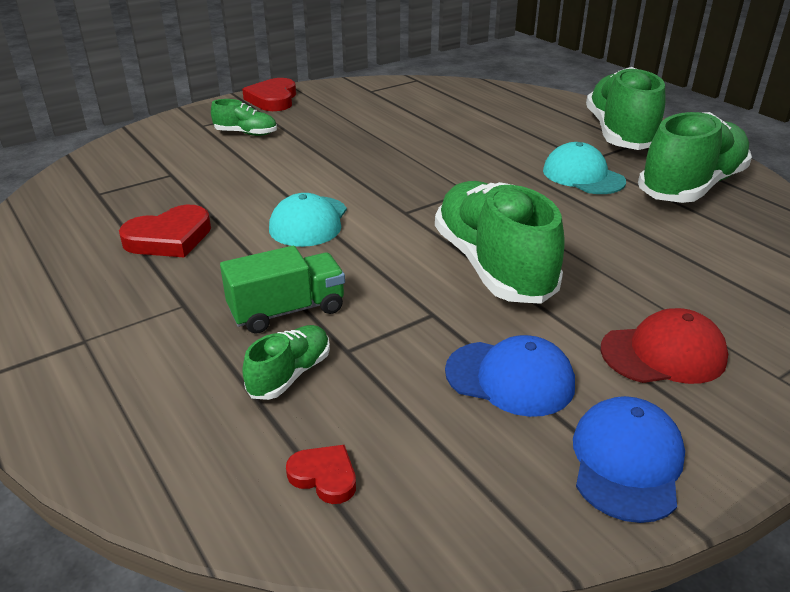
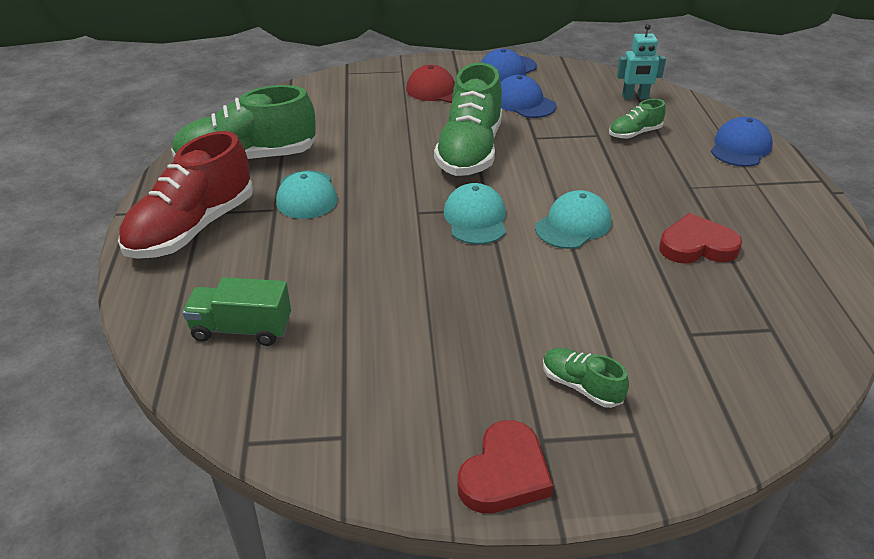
camera: 150 degrees left, 5 degrees up
green truck [220,246,345,334] -> green truck moved to [182,277,291,346]
red heart [286,445,356,504] -> turquoise robot [617,24,666,99]
green shoe [586,67,665,150] -> red shoe [118,131,253,259]
none -> turquoise cap [444,183,506,245]
none -> blue cap [711,117,773,167]

